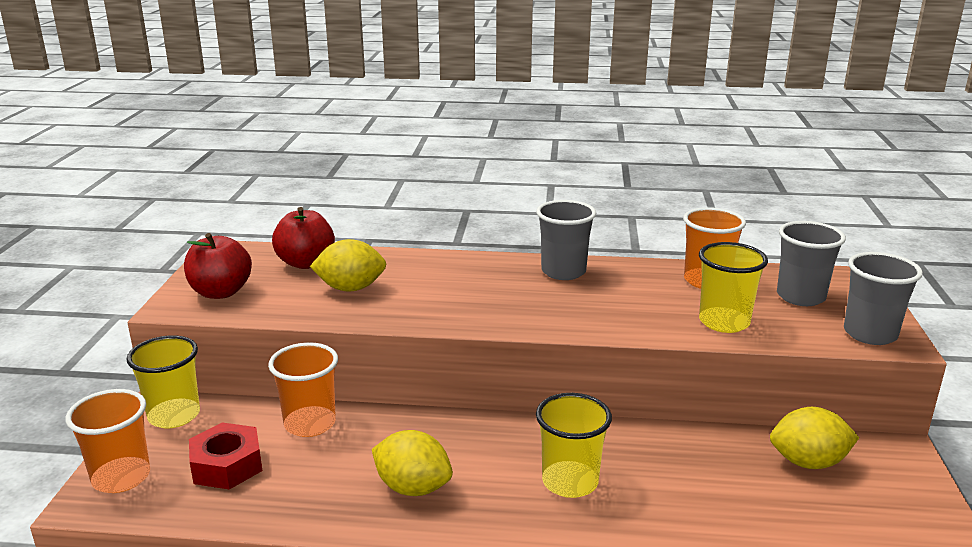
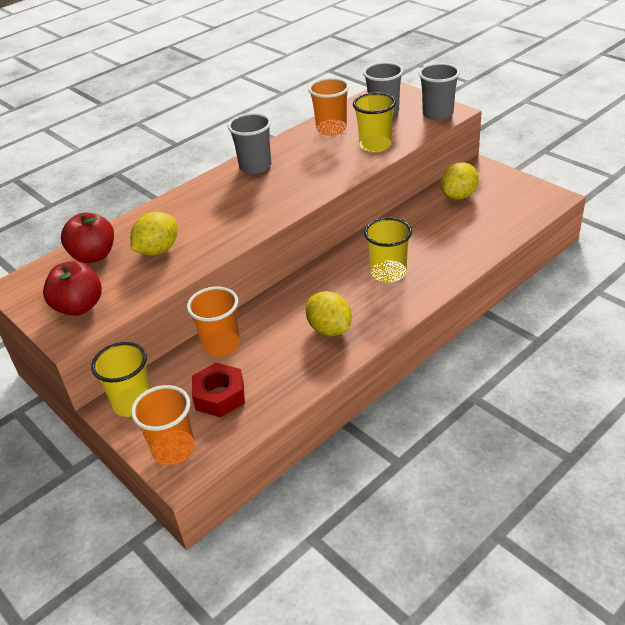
camera: 45 degrees left, 15 degrees up
yellow lemon [372,430,453,496] -> yellow lemon turned 75 degrees clockwise [306,291,352,336]

